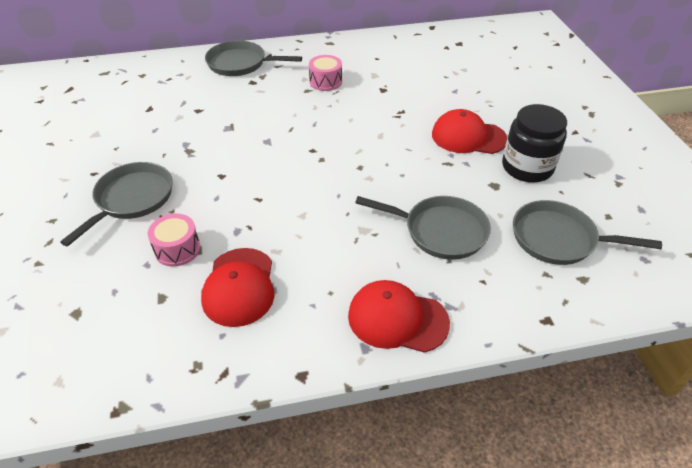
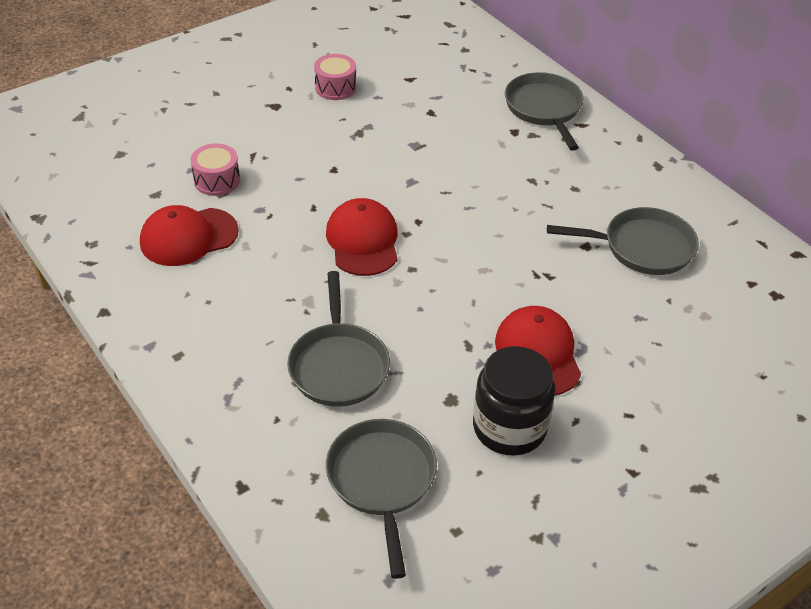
camera: 65 degrees right, 0 degrees up
grey pan [60,162,173,246] -> grey pan moved to [547,207,699,275]
pink drum [309,55,342,91] -> pink drum moved to [314,54,356,100]
red cap [348,280,450,353] -> red cap moved to [326,198,398,276]

